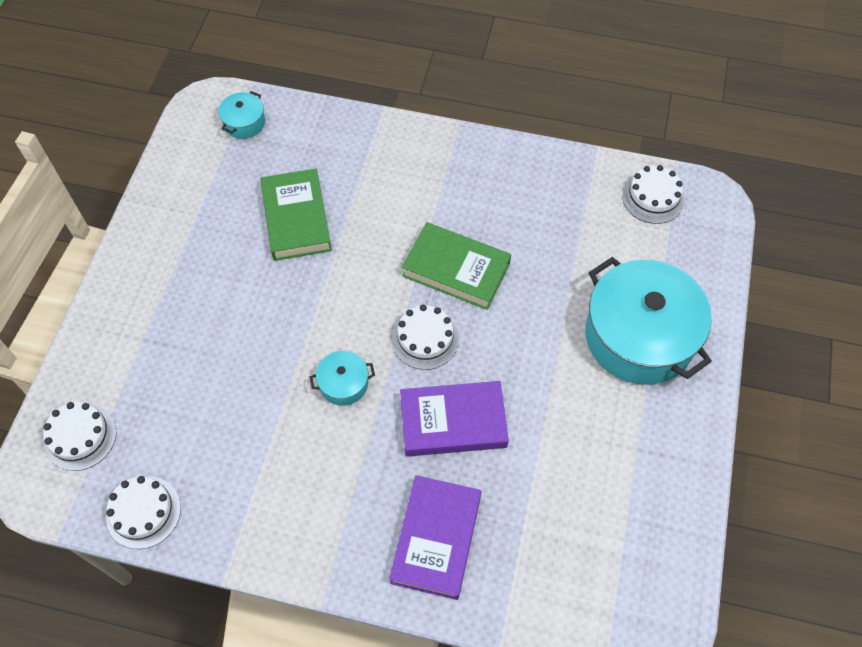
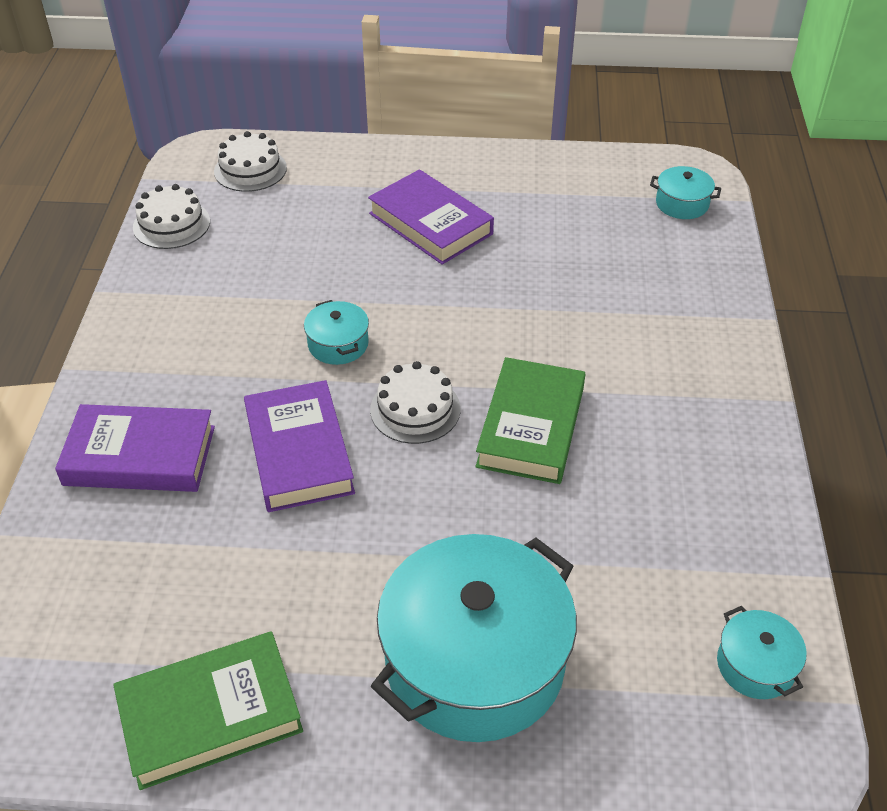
camera: 80 degrees right, 15 degrees down
green book [260,168,332,261] -> green book moved to [113,631,303,790]
white cake [622,165,685,224] -> turquoise pot [717,606,807,699]
none -> purple book [368,169,494,265]

